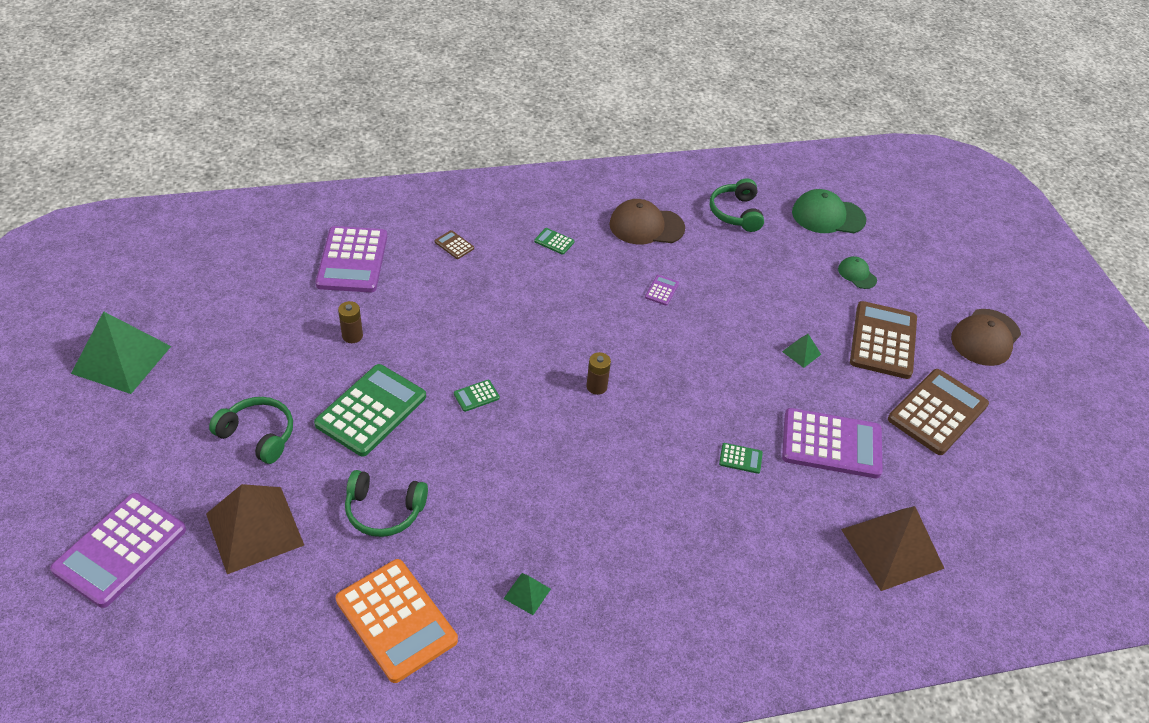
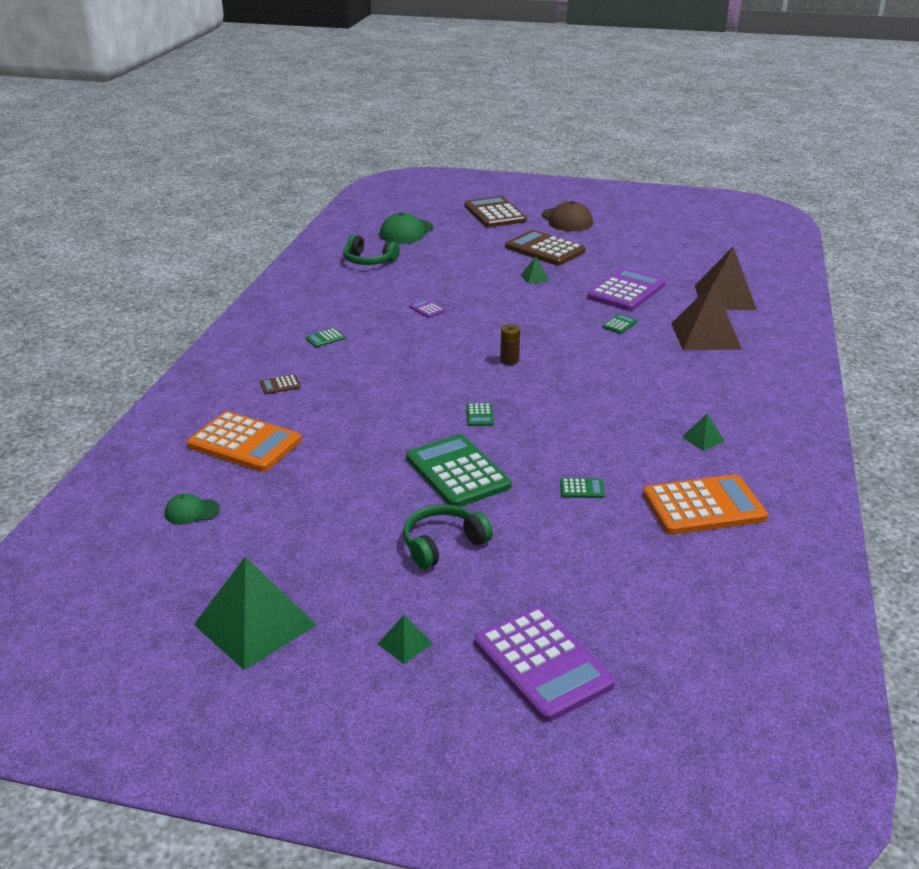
camera: 60 degrees left, 15 degrees down
brown pyramid [206,484,304,574] -> brown pyramid moved to [671,282,742,350]
purple calculator [316,226,387,293] -> orange calculator [187,411,302,472]
brown battery [338,301,363,343] -> none
green headphones [345,470,428,537] -> green calculator [560,478,605,498]
brown cap [609,199,685,244] -> none
green cap [838,256,877,289] -> green cap moved to [165,493,220,525]
brown calculator [888,369,989,455] -> brown calculator moved to [465,196,527,227]
none -> green pyramid [378,615,433,664]

